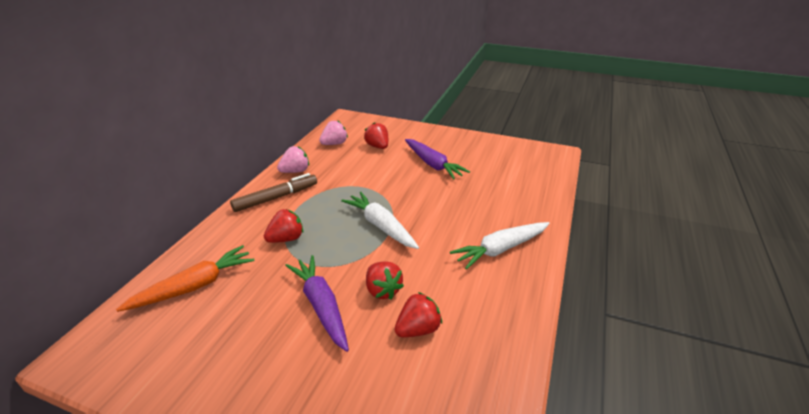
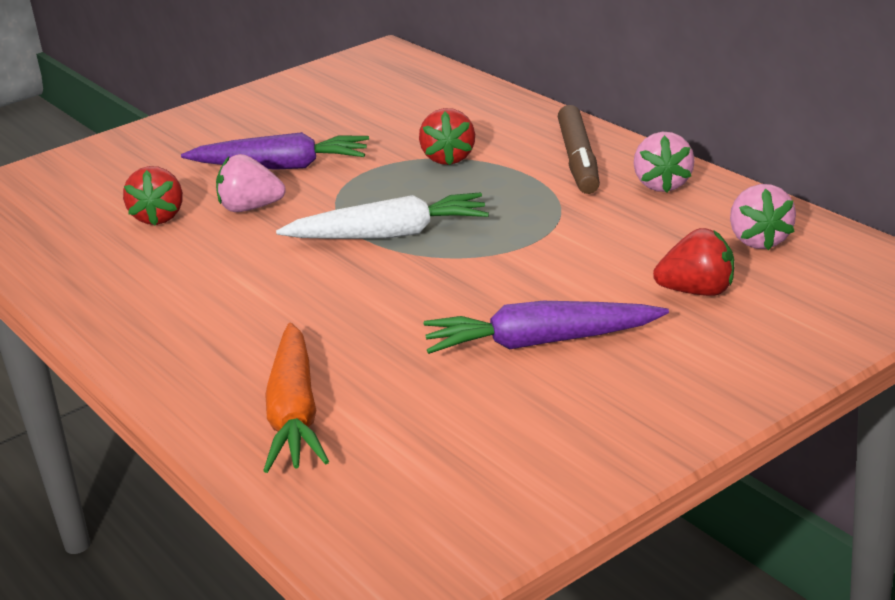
camera: 125 degrees right, 5 degrees down
orange carrot [116,245,254,312] -> orange carrot moved to [263,323,329,473]
red strawberry [366,261,404,300] -> pink strawberry [216,154,286,212]
white carrot [450,222,550,270] -> none

